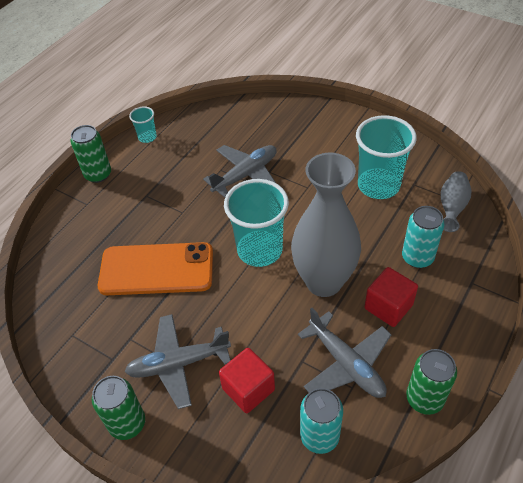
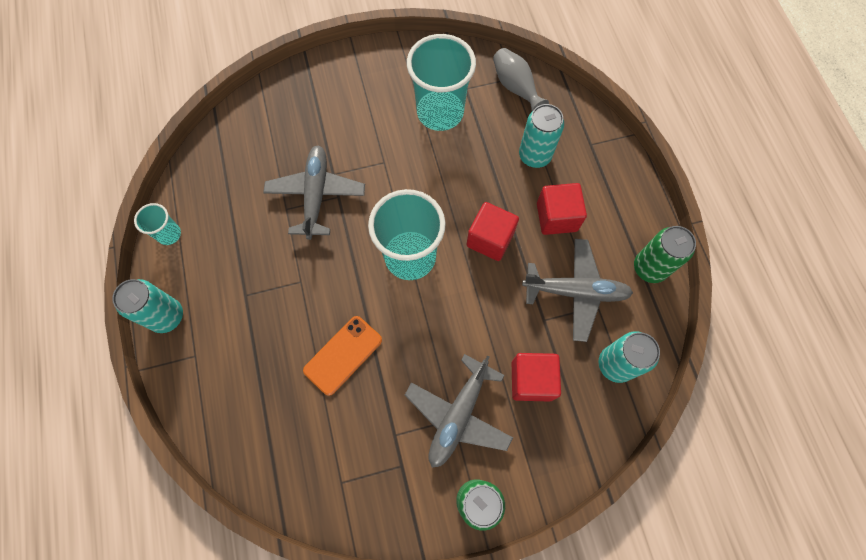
camera: 50 degrees left, 20 degrees up
green can [71,125,111,183] -> turquoise can [112,279,183,333]
orange phone [98,242,213,295] -> orange phone [303,316,382,396], size x0.60
grey vase [291,153,361,297] -> red cube [467,202,519,261]

